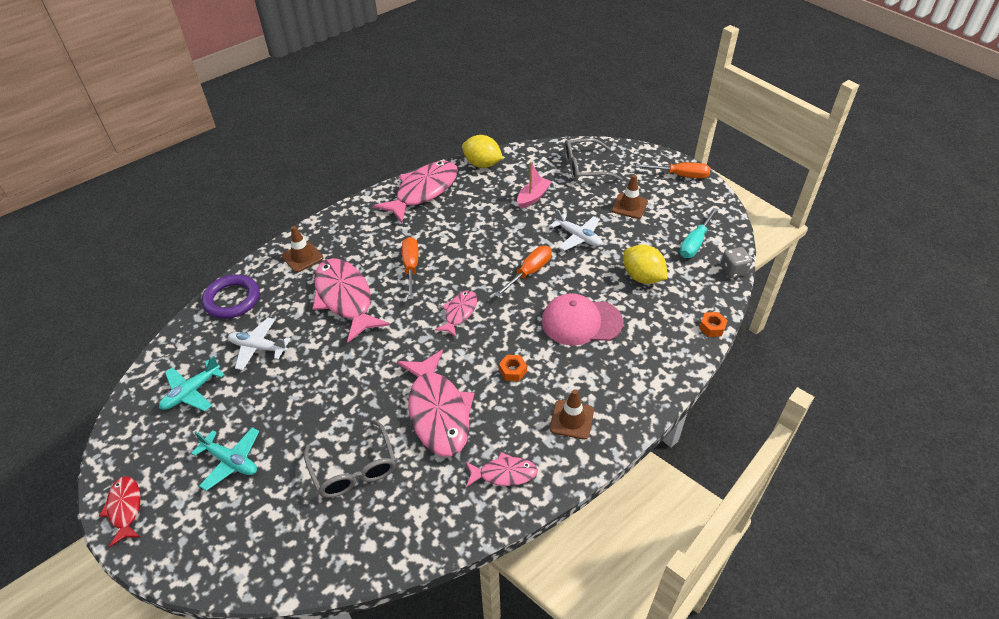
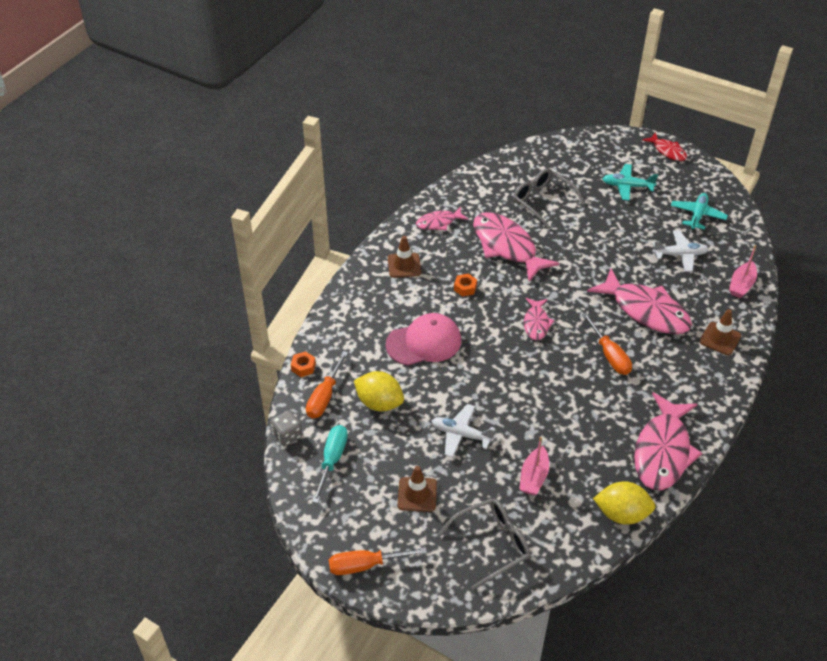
camera: 160 degrees right, 0 degrees up
purple ring [202,275,260,319] -> pink boat [729,245,757,298]
orange screwdriver [494,246,552,298] -> orange screwdriver moved to [306,351,348,418]

